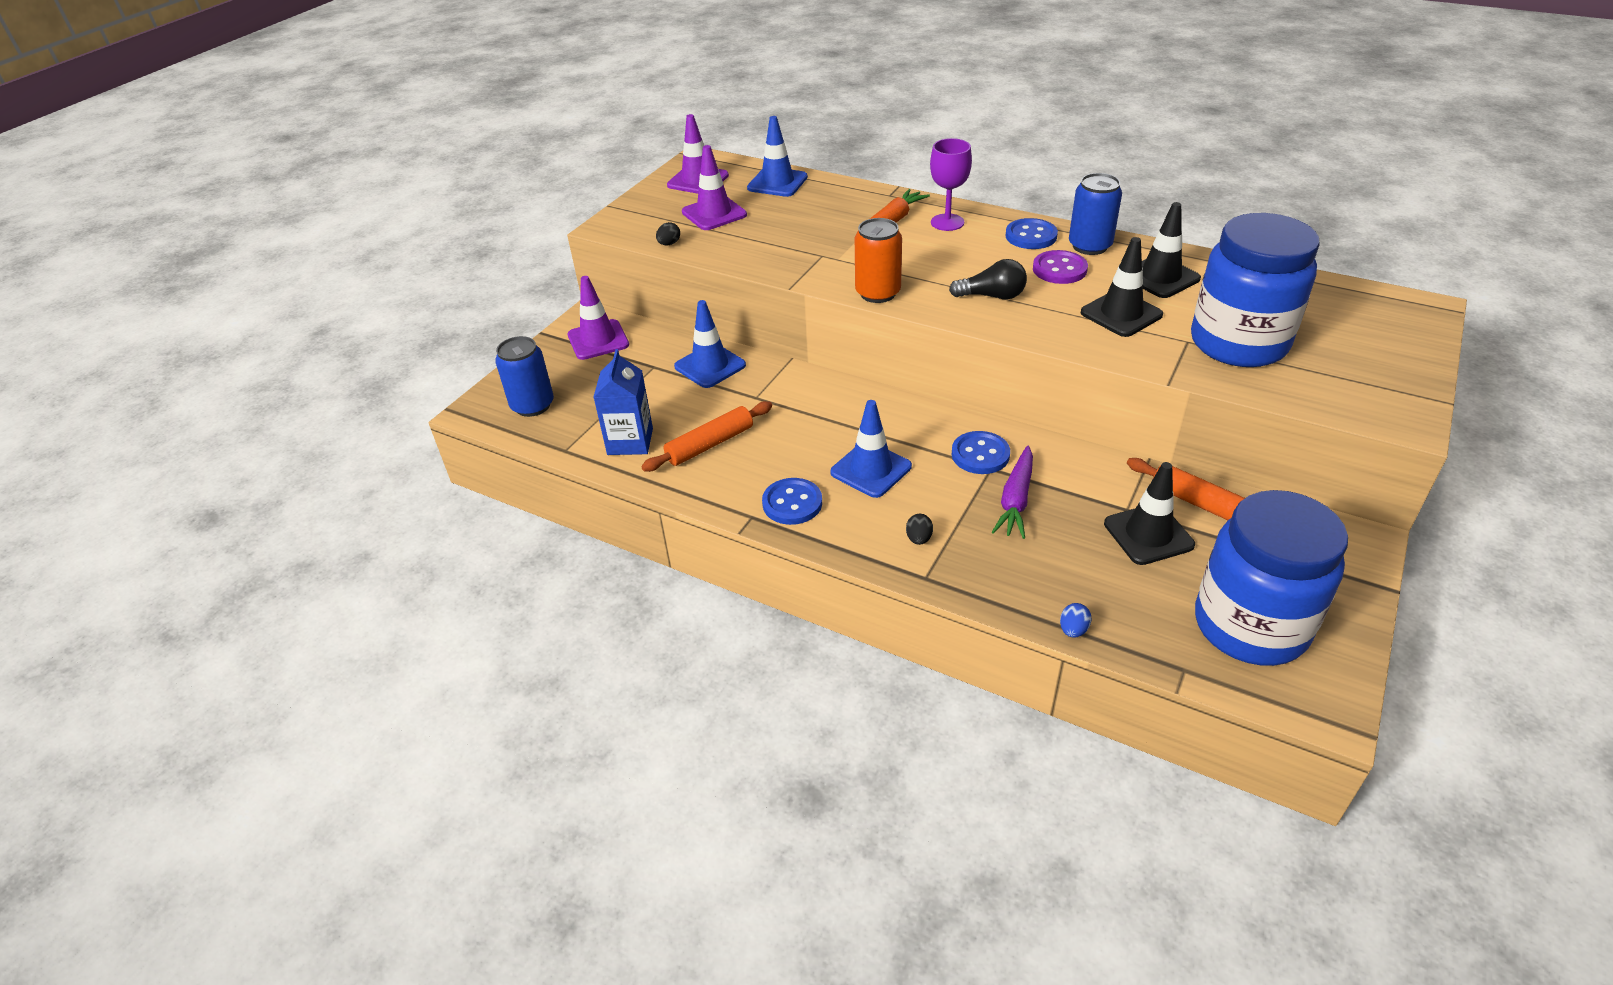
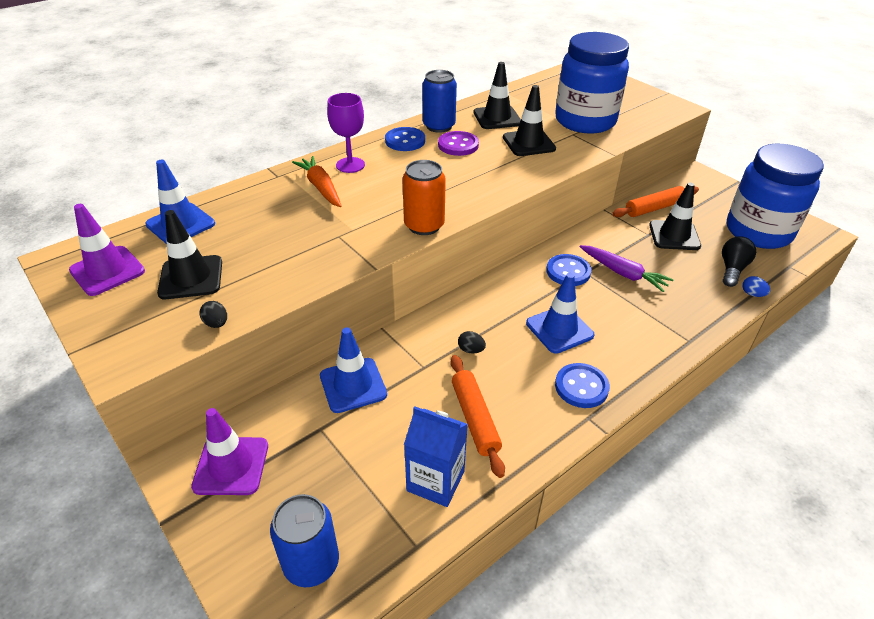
camera: 70 degrees left, 0 degrees up
purple traffic cone [682,145,747,230] -> black traffic cone [157,210,222,299]
black egg [906,514,933,545] -> black egg moved to [458,331,486,354]
black light bulb [949,259,1027,299] -> black light bulb moved to [722,236,756,287]

